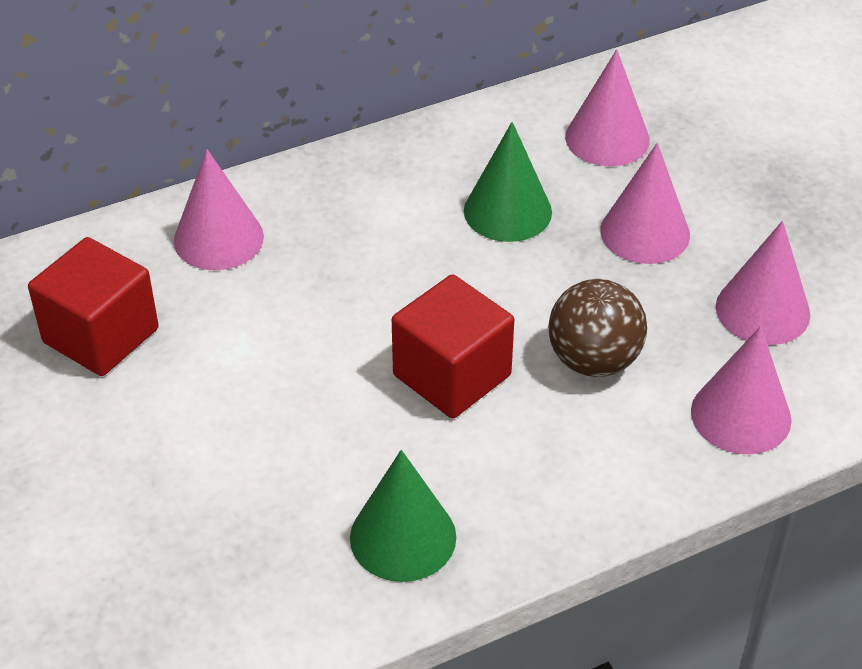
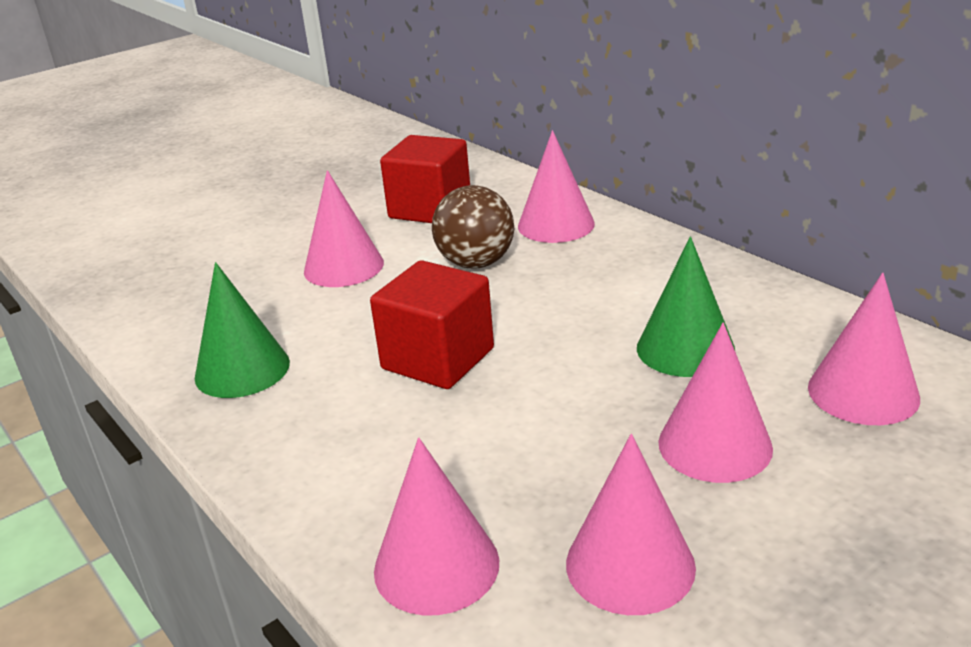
camera: 80 degrees right, 15 degrees down
brown ball [548,279,647,377] -> brown ball moved to [432,185,514,268]
none -> pink cone [304,170,384,287]

